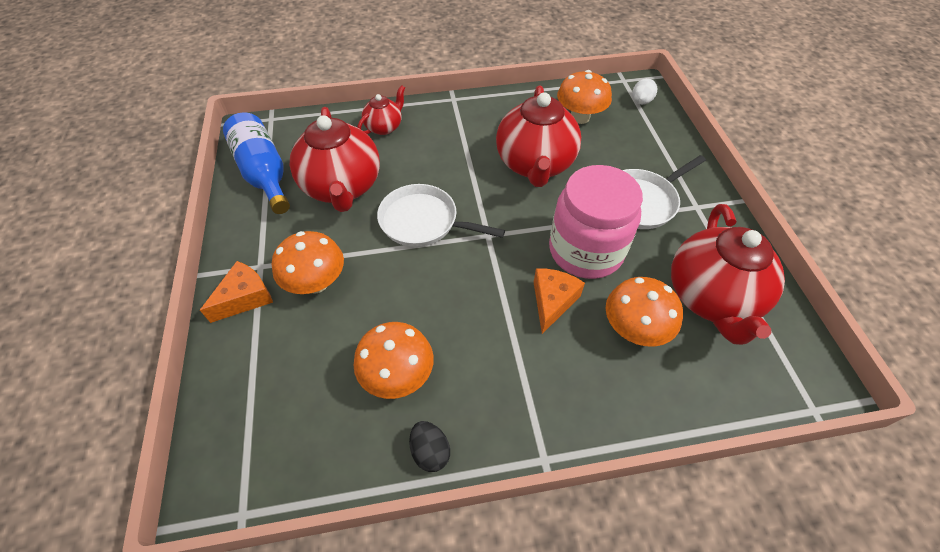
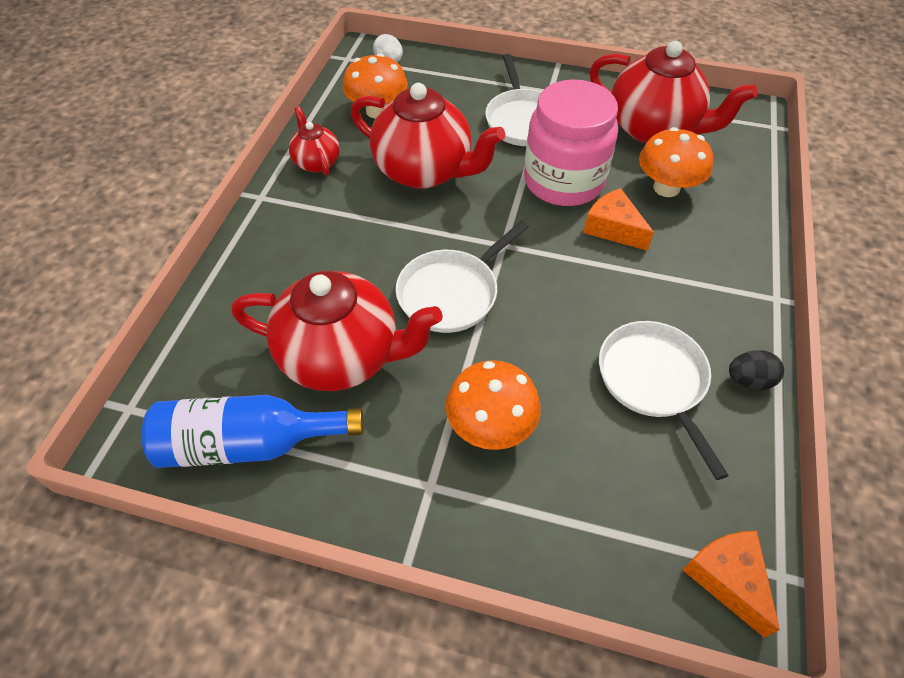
camera: 65 degrees left, 0 degrees up
orange cheese [200,261,273,323] -> orange cheese moved to [683,531,780,638]
orange mushroom [353,322,434,399] -> white pan [599,321,729,480]
red teapot [357,85,405,135] -> red teapot moved to [289,106,340,176]

